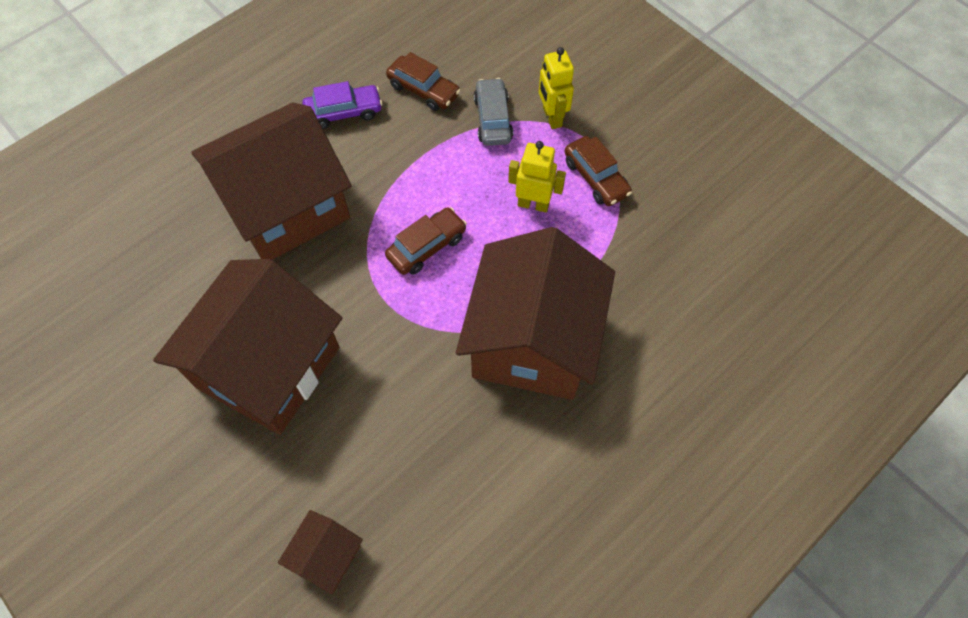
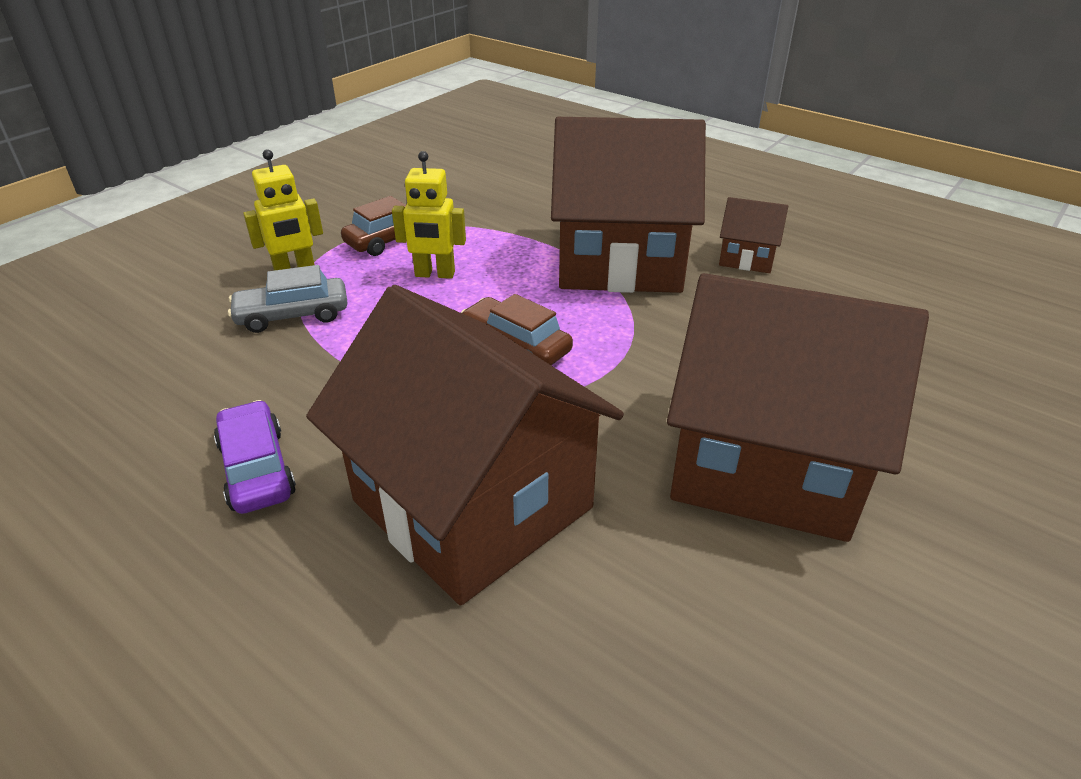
camera: 100 degrees left, 25 degrees down
brown house [278,510,363,594] -> brown house moved to [719,197,788,273]
brown car [386,52,461,111] -> none
yellow robot [508,141,566,213] -> yellow robot turned 90 degrees counterclockwise [392,151,466,279]

